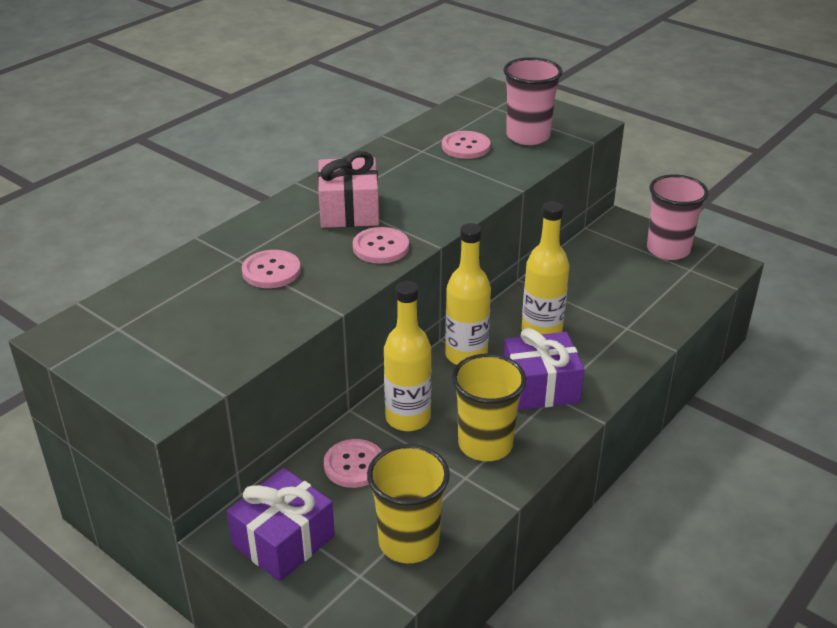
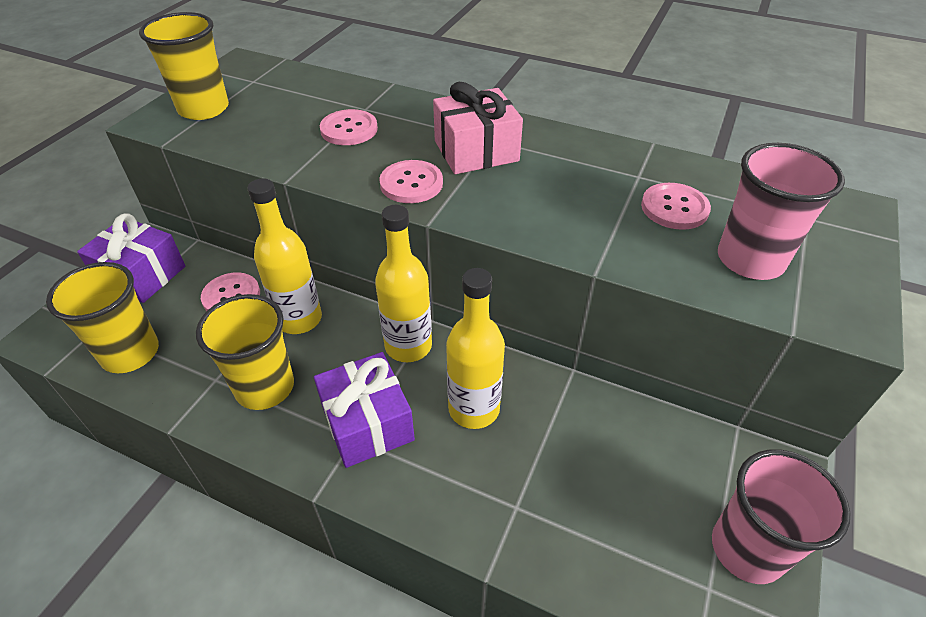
camera: 75 degrees right, 10 degrees up
none -> yellow cup [139,12,229,120]

